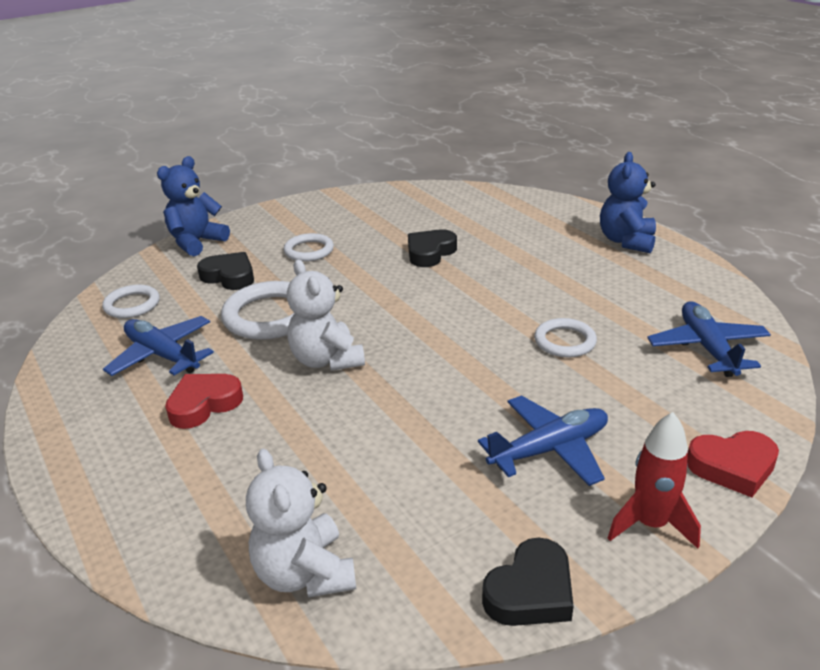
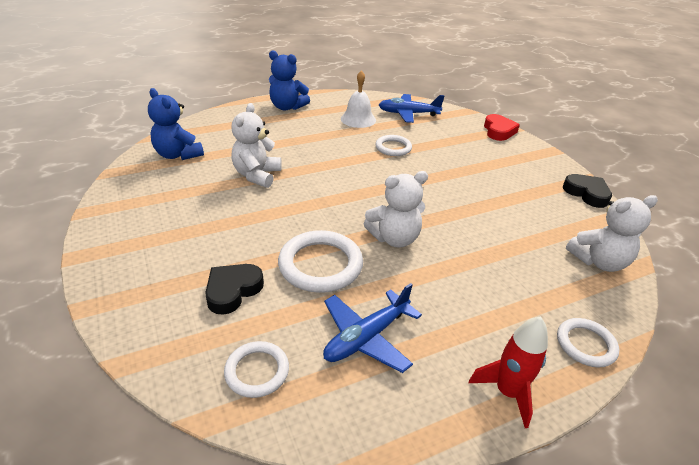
camera: 85 degrees left, 5 degrees up
blue teddy bear [157,156,230,256] -> blue teddy bear moved to [148,88,204,160]
red heart [165,374,243,429] -> none
white ring [283,233,334,262] -> white ring moved to [557,318,619,367]
black heart [408,229,457,267] -> white teddy bear [232,103,282,188]
blue plane [478,395,608,486] -> none
red rocket [608,412,701,549] -> red rocket moved to [469,316,548,428]
none -> white bell [341,70,376,128]

